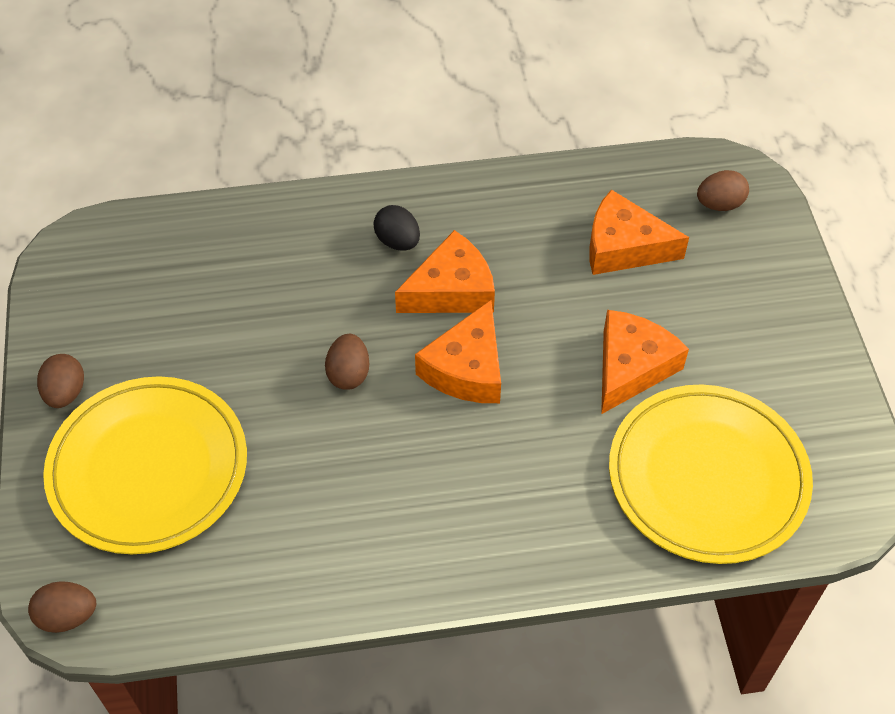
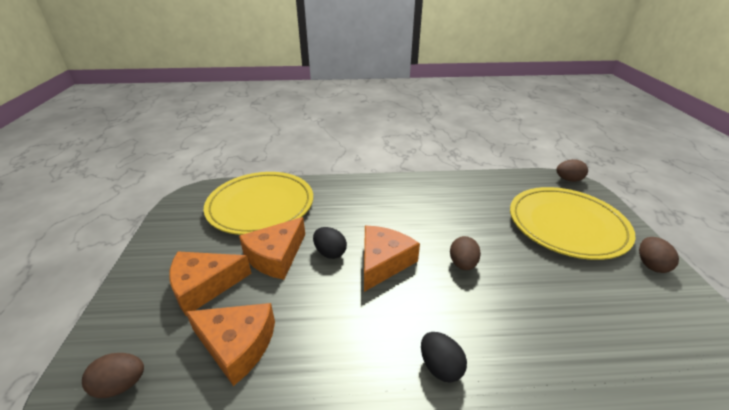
camera: 175 degrees left, 20 degrees down
orange cheese [395,230,495,313] -> orange cheese moved to [169,252,252,316]
none -> black egg [313,227,347,259]

